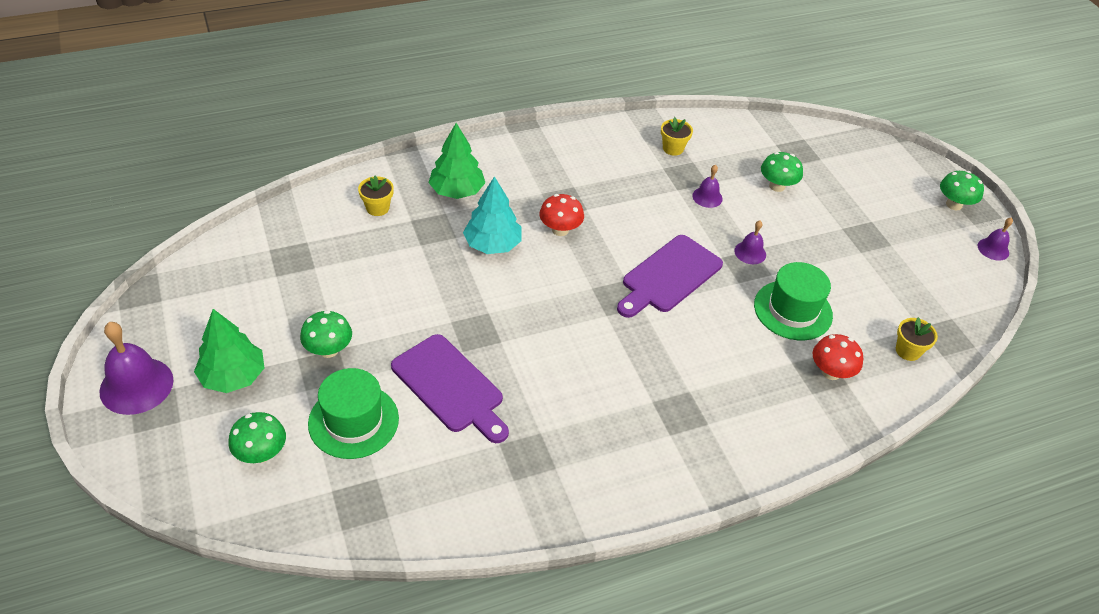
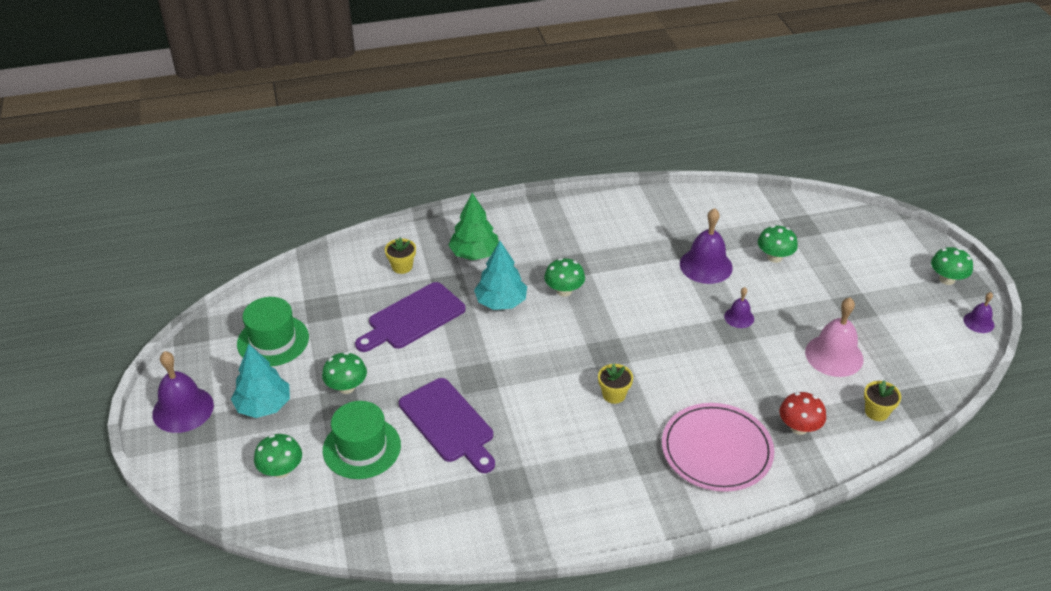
camera: 10 degrees right, 5 degrees down
green tree [194,309,264,393] -> turquoise tree [231,344,290,418]
red mushroom [539,194,584,236] -> green mushroom [544,258,585,297]
purple cutting board [617,235,723,318] -> purple cutting board moved to [355,282,466,352]
yellow flower pot [661,117,693,156] -> yellow flower pot moved to [598,363,633,404]
purple bell [692,165,723,208] -> purple bell [680,208,733,284], size x1.86
green hat [754,262,833,340] -> green hat moved to [237,297,309,366]
none -> pink plate [662,403,774,492]
none -> pink bell [805,298,864,377]

